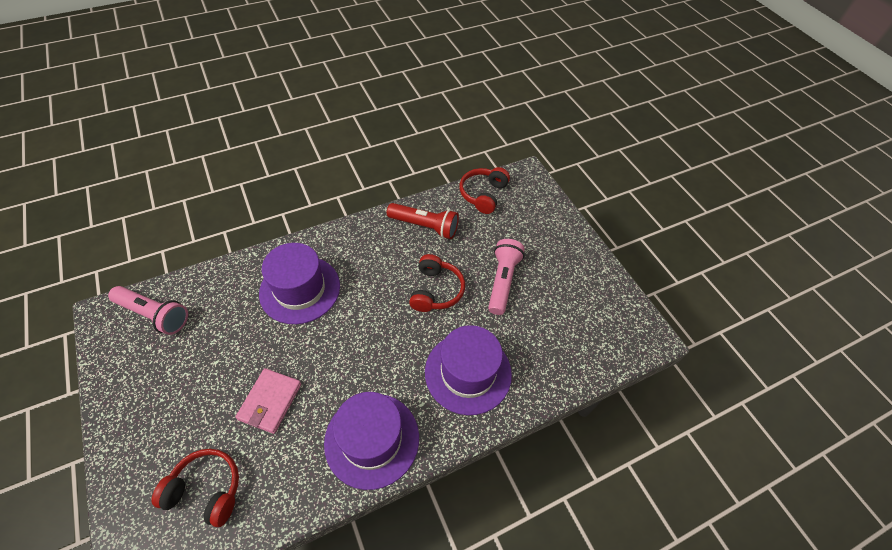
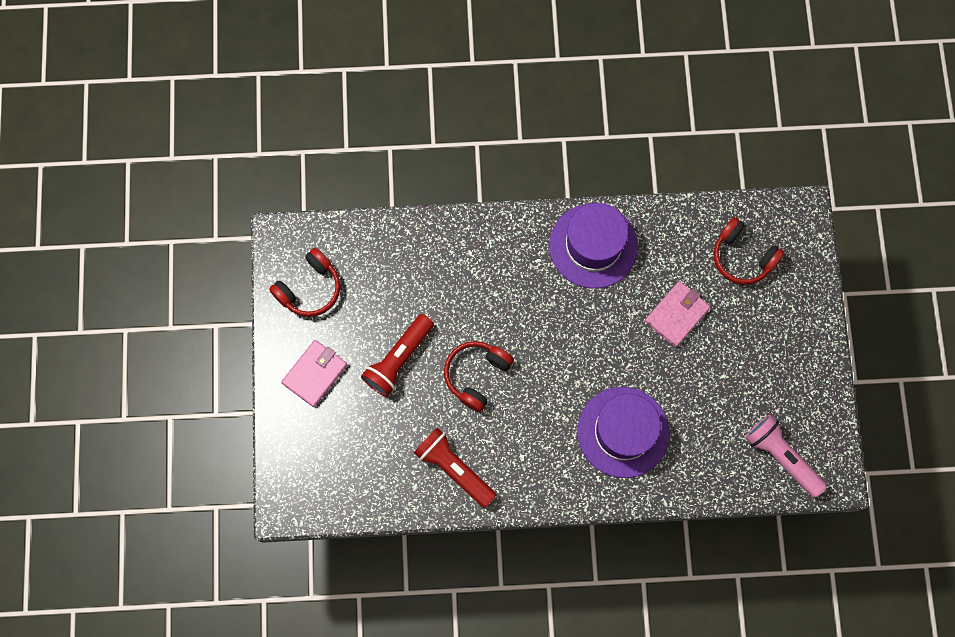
camera: 155 degrees left, 20 degrees up
purple hat [425,325,512,415] -> none
red headphones [459,167,510,214] -> red headphones moved to [269,248,340,317]
pink flashlight [488,239,525,315] -> red flashlight [361,314,434,397]
none -> pink wallet [281,340,347,407]

